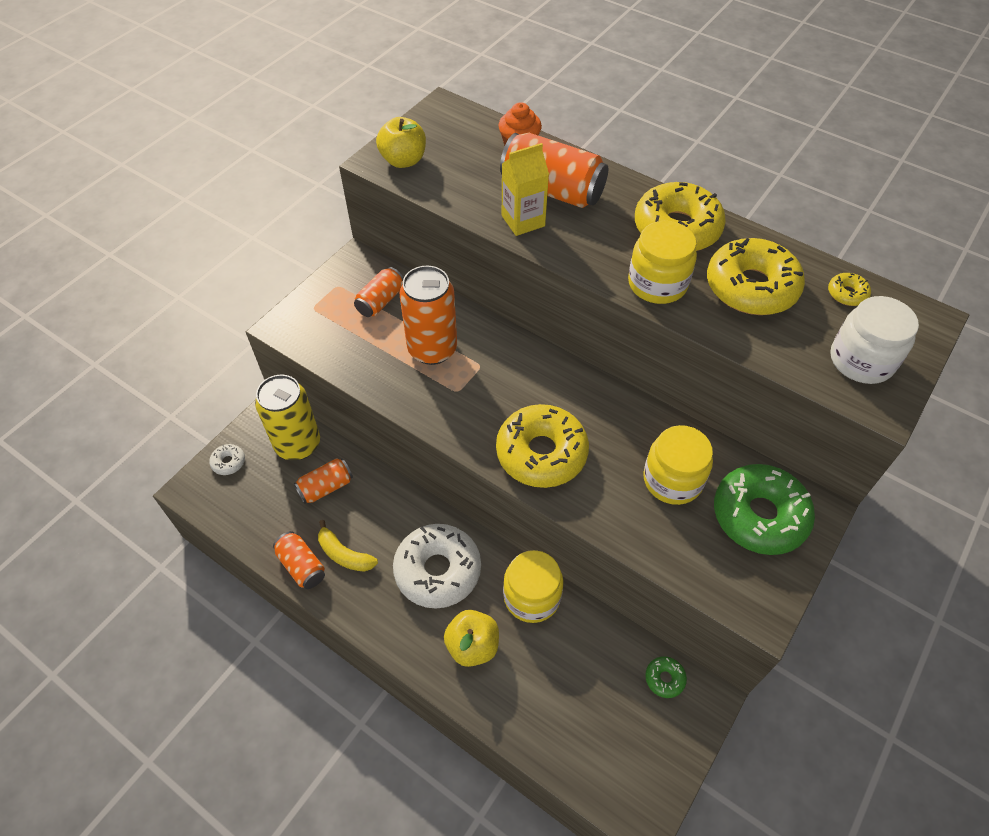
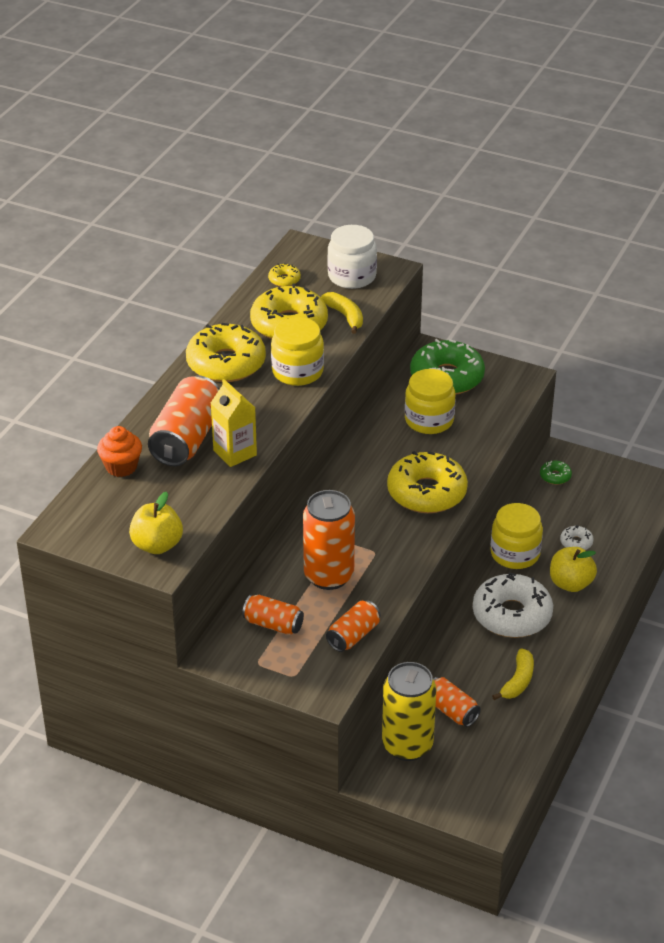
camera: 100 degrees left, 15 degrees down
white donut [209,444,245,475] -> white donut moved to [560,525,594,550]
orange can [273,531,325,589] -> orange can moved to [326,600,380,652]
none -> yellow banana [321,292,363,334]

